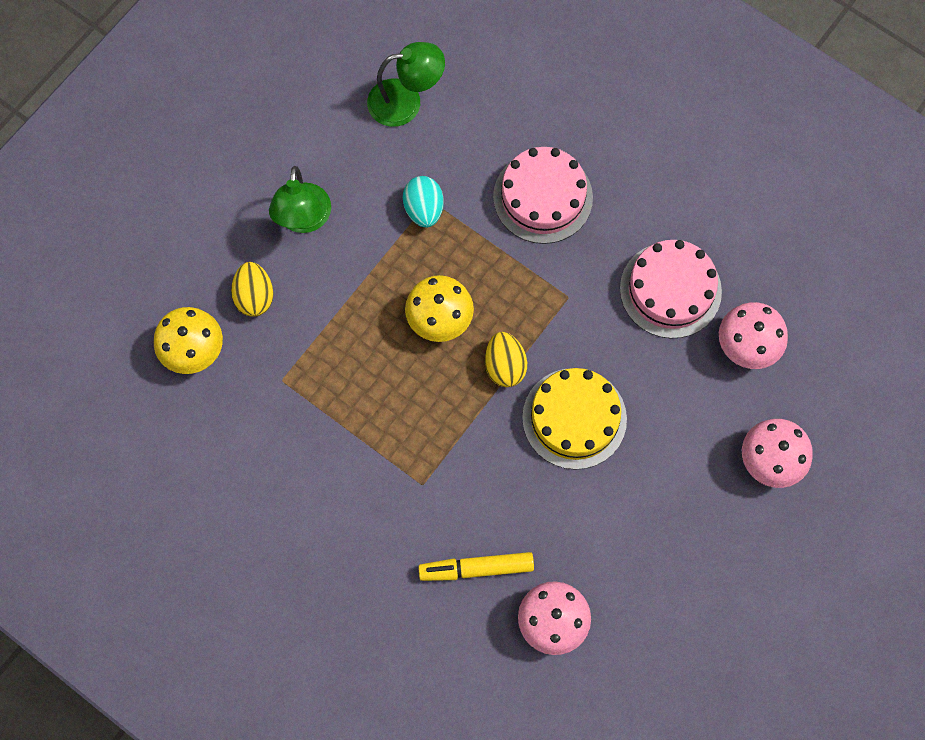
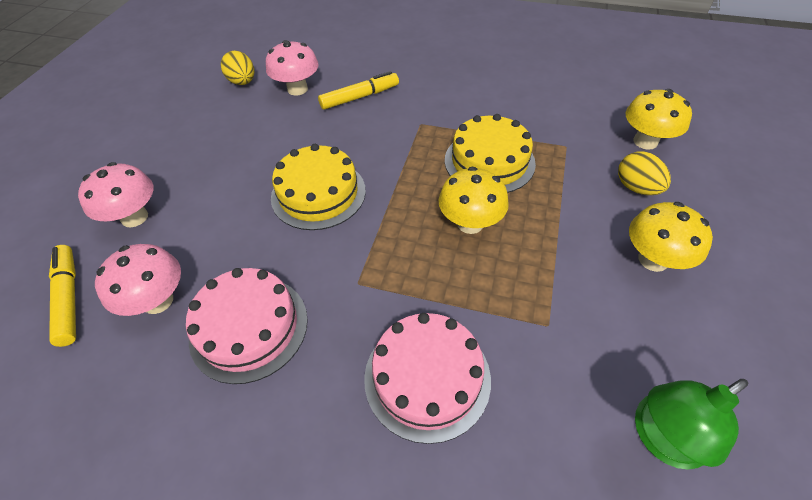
camera: 160 degrees right, 20 degrees down
green lamp [269,166,331,233] -> yellow mushroom [629,202,713,272]
turquoise egg [403,176,444,227] -> none
yellow egg [485,332,527,387] -> yellow egg moved to [221,51,254,85]
none -> yellow marker [49,245,76,347]
none -> yellow cake [445,114,536,193]

